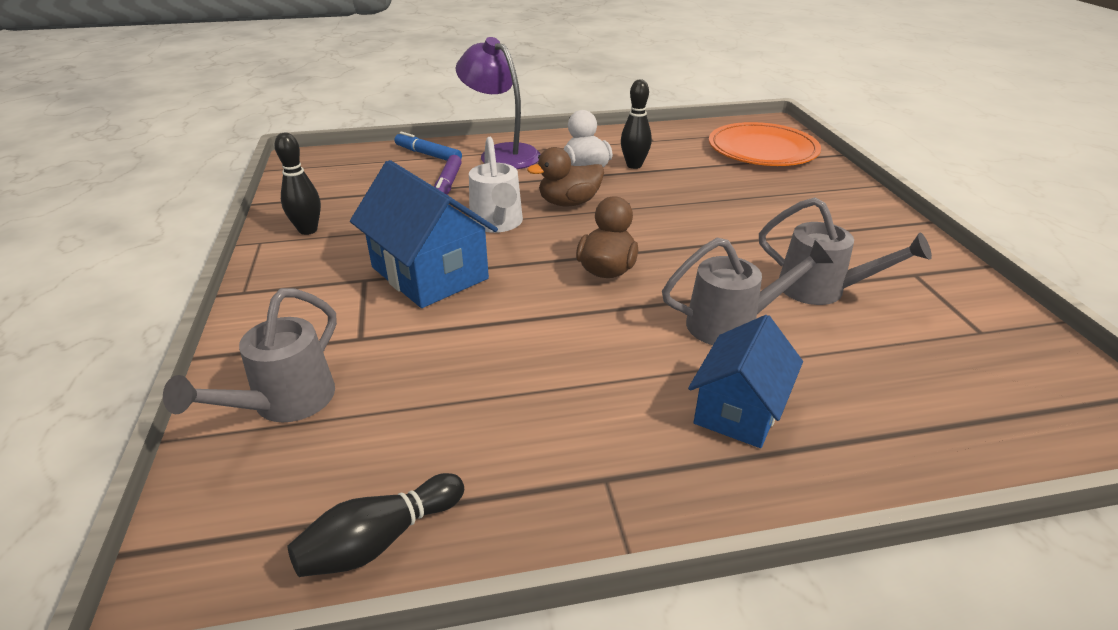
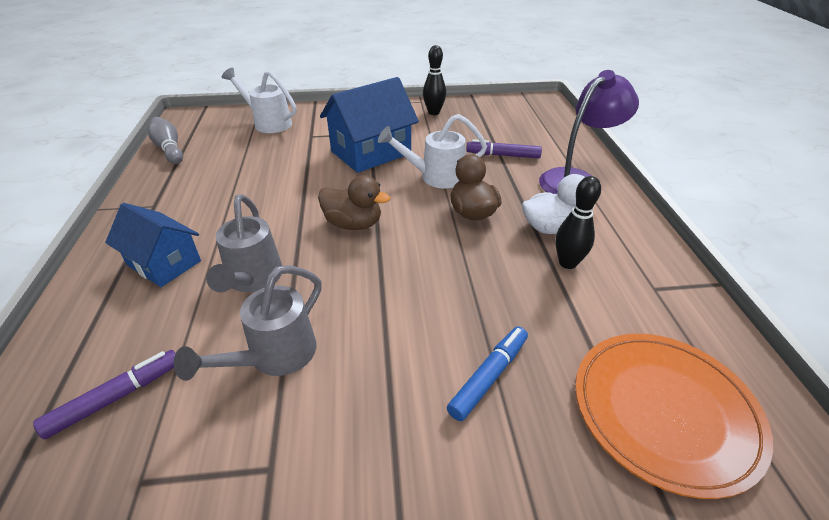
camera: 95 degrees right, 5 degrees up
grey watering can [163,288,337,422] -> white watering can [222,68,297,133]
black bowling pin [287,473,464,577] -> grey bowling pin [148,117,183,164]
blue marker [394,132,462,161] -> blue marker moved to [447,327,528,421]
none -> purple marker [33,350,176,439]

